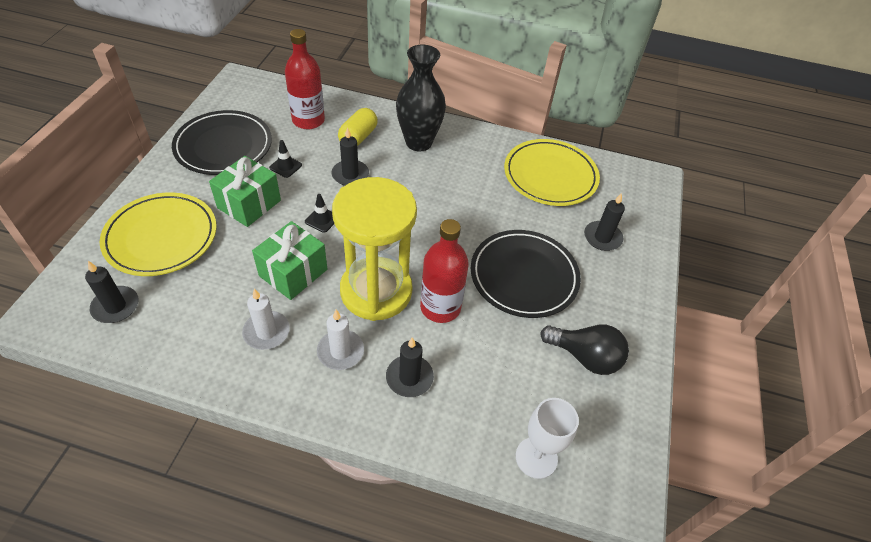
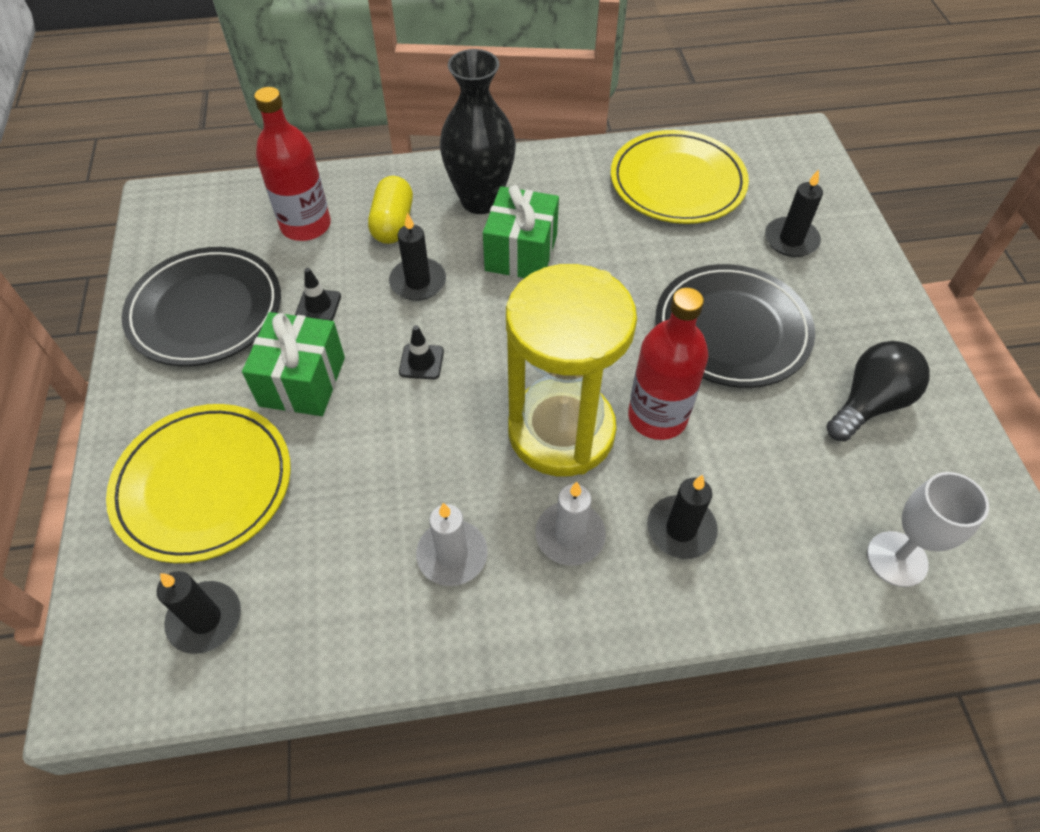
camera: 20 degrees left, 5 degrees up
green gift [252,221,327,300] -> green gift moved to [483,185,559,278]
black light bulb [540,324,629,375] -> black light bulb turned 45 degrees counterclockwise [827,341,930,441]

